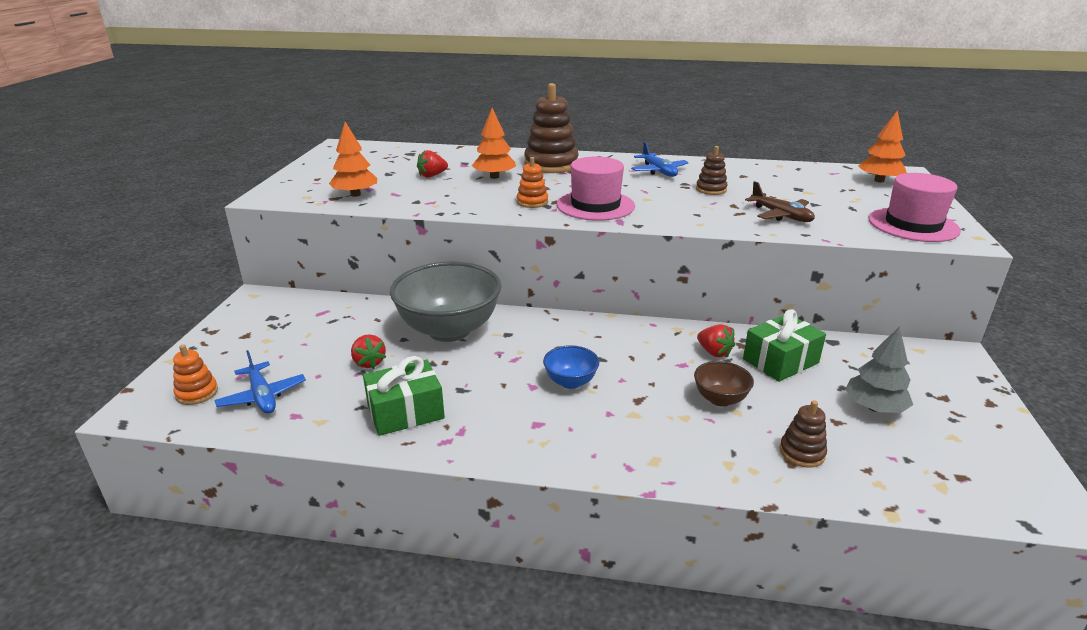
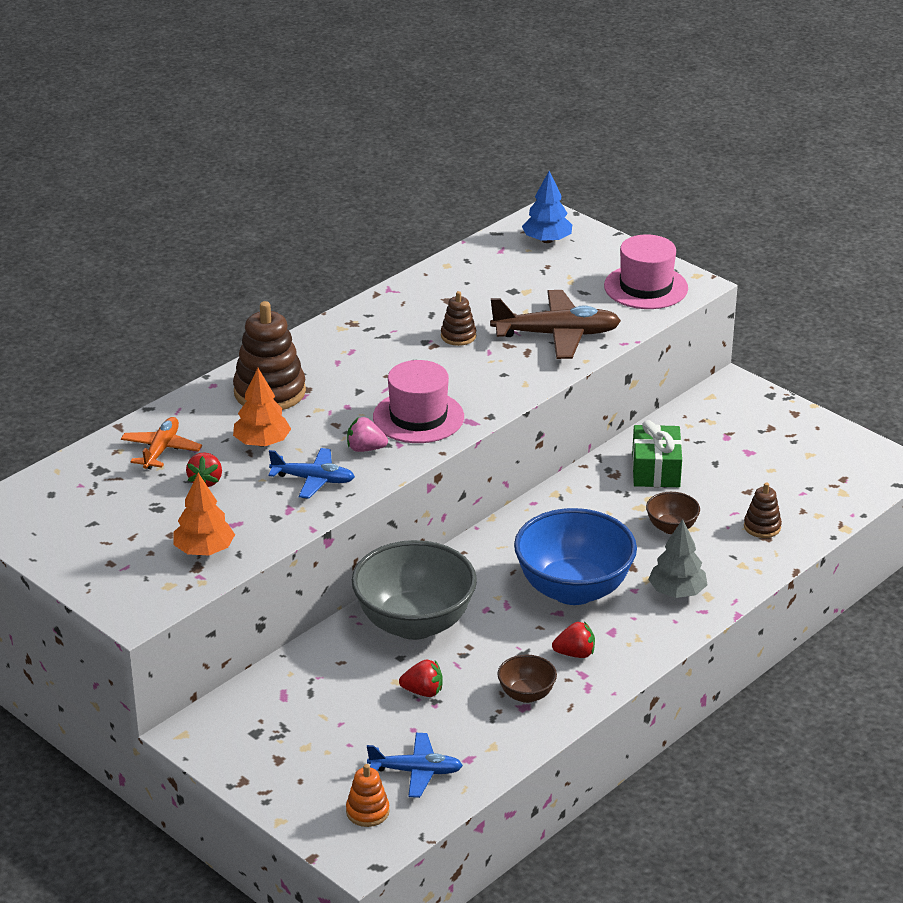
camera: 55 degrees left, 5 degrees up
green gift [363,356,445,436] -> brown bowl [497,654,557,703]
orange stacking toy [516,157,548,208] -> pink strawberry [347,417,388,452]
blue bowl [543,345,599,389] -> blue bowl [514,508,637,605], size x2.17
blue plane [631,142,688,177] -> blue plane moved to [268,448,355,499]
red strawberry [697,324,735,357] -> red strawberry moved to [552,621,595,658]
brown plane [745,181,815,222] -> brown plane [490,290,621,359], size x1.63
grey tree [845,326,913,413] -> grey tree moved to [648,519,707,598]
orange tree [858,110,907,182] -> blue tree [522,171,572,243]
none -> orange plane [121,417,202,469]

